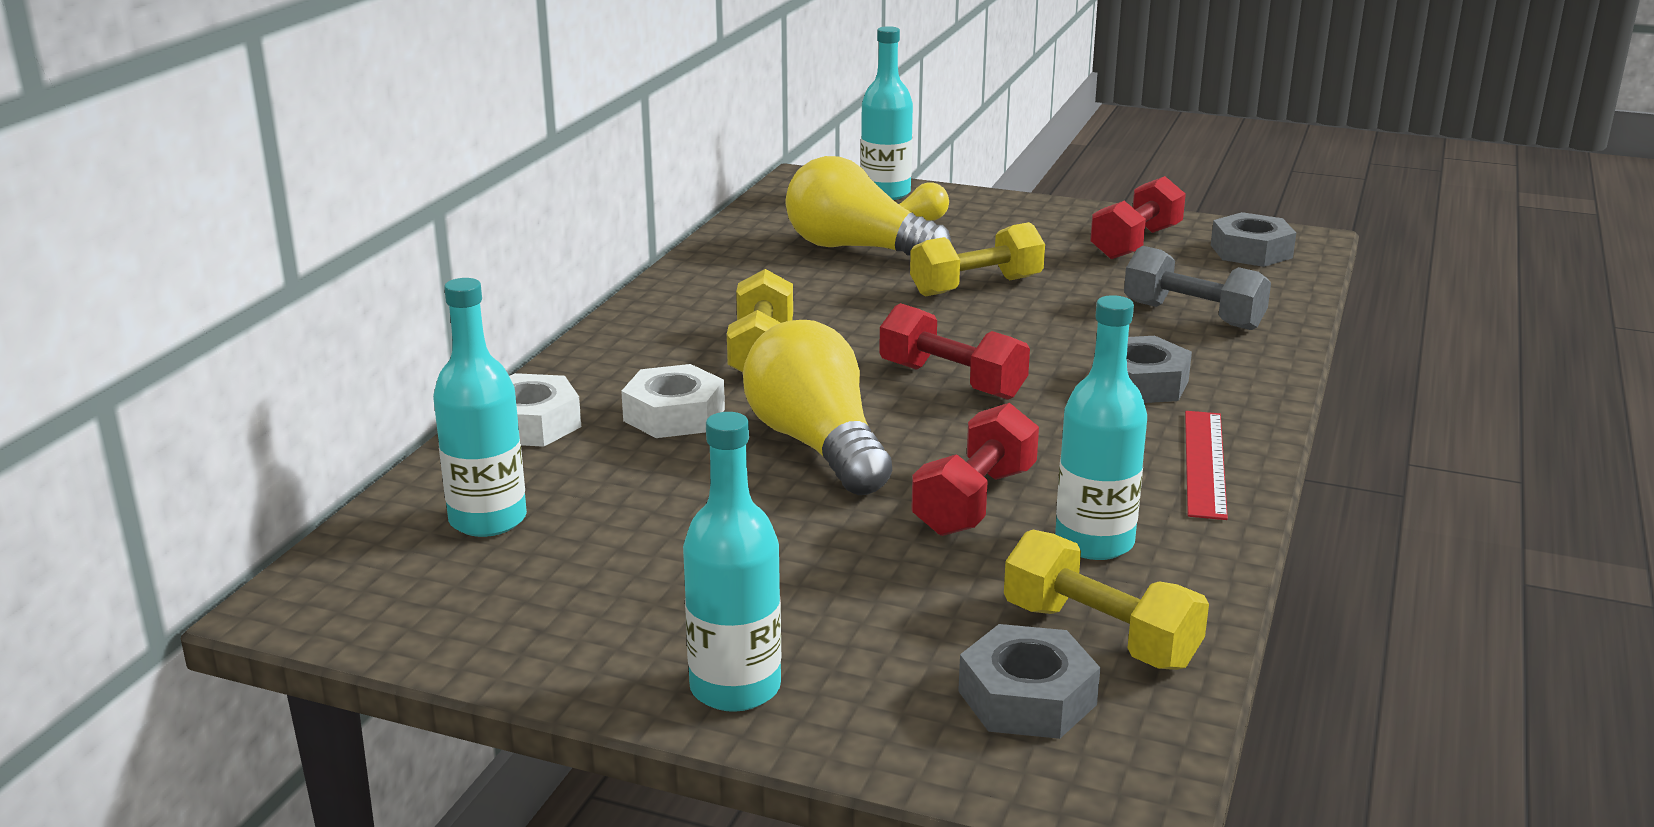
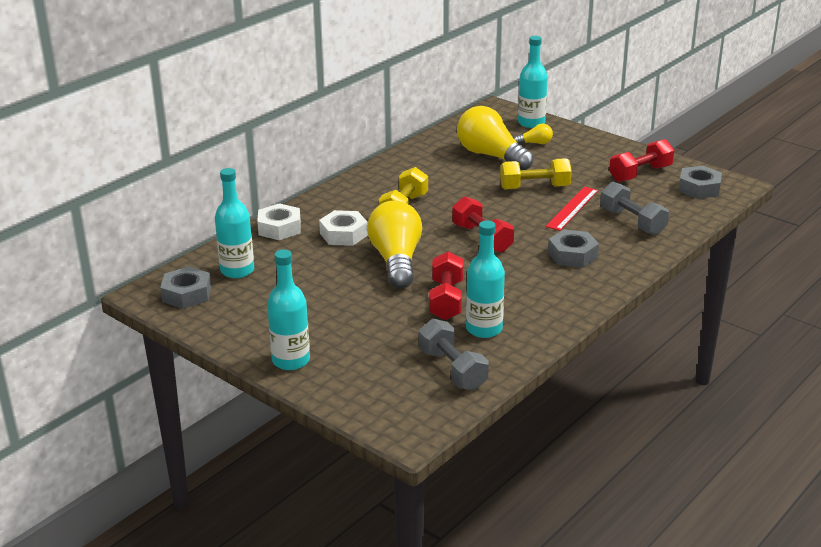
camera: 20 degrees right, 5 degrees up
red dumbbell [911,403,1039,536] -> red dumbbell turned 45 degrees counterclockwise [429,251,464,320]
grey nut [958,624,1100,739] -> grey nut moved to [160,266,211,309]
yellow dumbbell [1004,530,1209,670] -> grey dumbbell [419,319,489,390]
red ruler [1185,411,1228,520] -> red ruler moved to [546,187,598,231]

